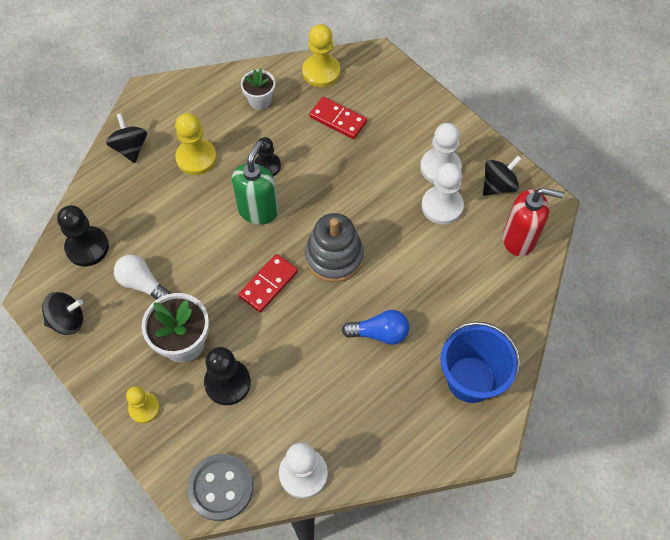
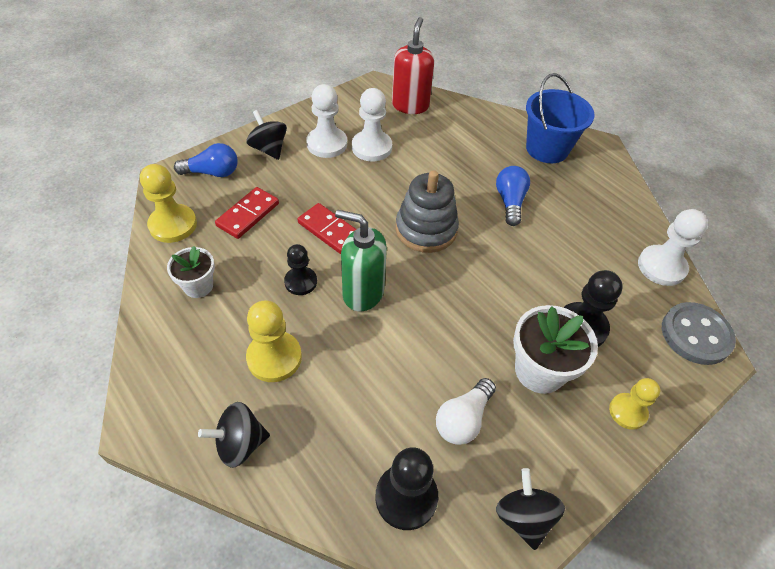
camera: 90 degrees left, 10 degrees down
red domino [238,254,298,313] -> red domino moved to [297,203,356,254]
black spinning top [483,156,522,196] -> black spinning top moved to [246,110,287,160]
none -> blue light bulb [174,143,238,177]

